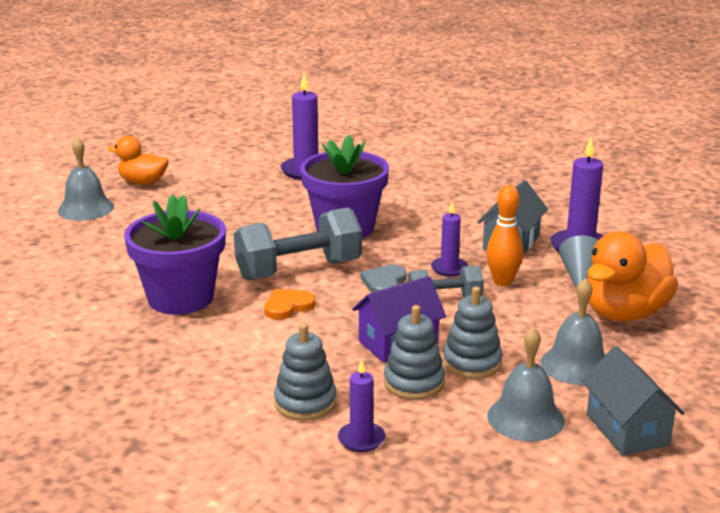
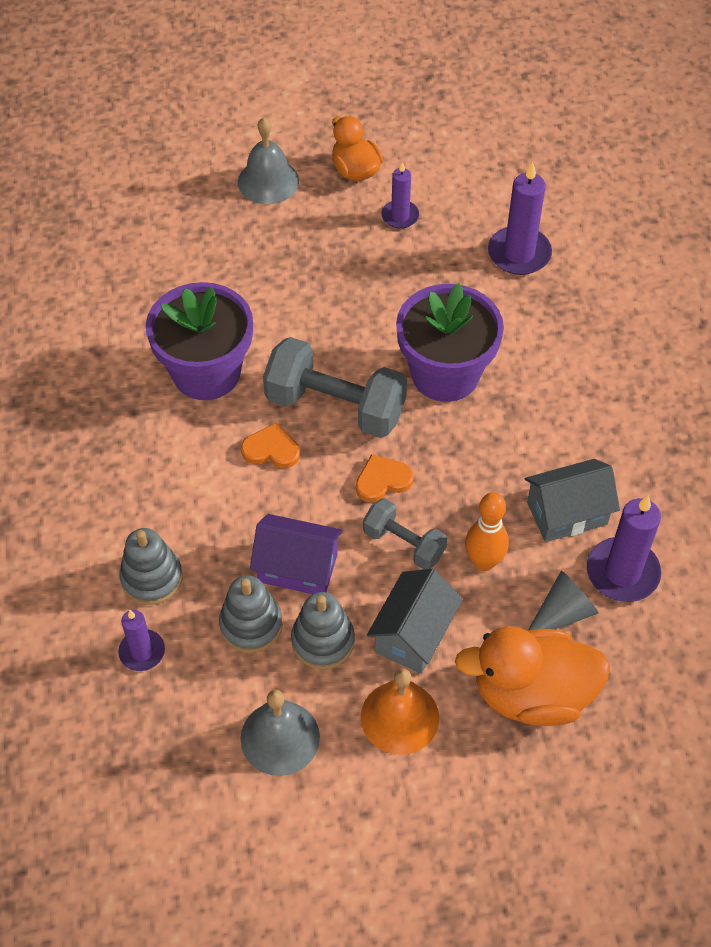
camera: 45 degrees right, 30 degrees up
grey heart [361,265,406,293] -> orange heart [356,454,414,503]
purple candle [431,202,468,276] -> purple candle moved to [381,162,419,229]
grey bell [541,278,605,385] -> orange bell [361,668,439,755]
grey house [582,346,684,456] -> grey house moved to [367,569,463,674]

